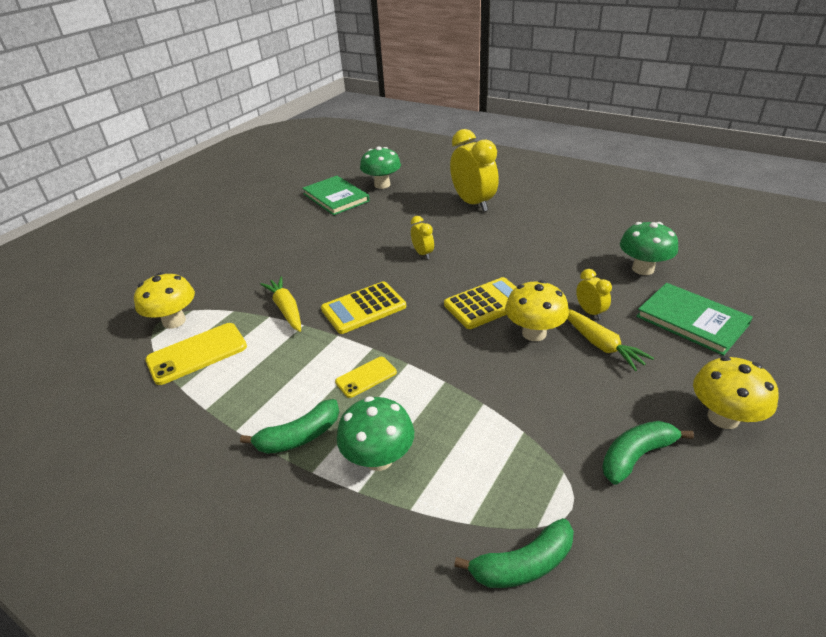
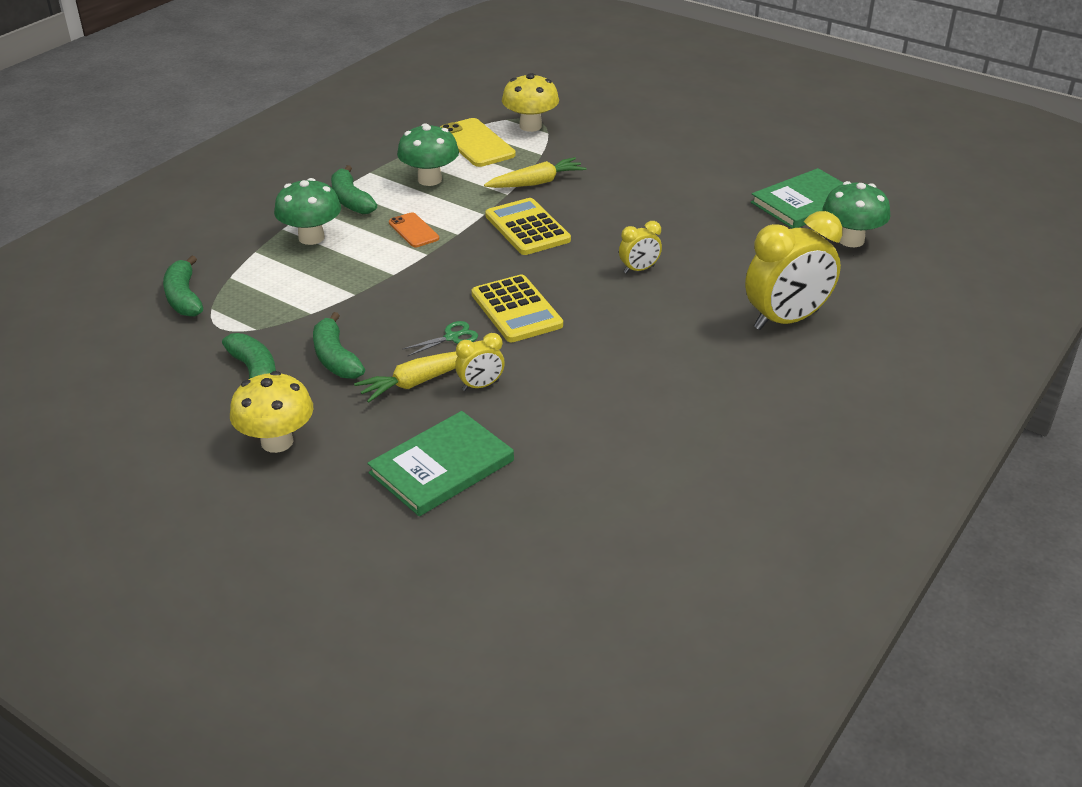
camera: 90 degrees right, 0 degrees up
yellow phone [335,357,397,398] -> orange phone [389,212,439,247]
yellow mushroom [505,280,569,341] -> green scissors [402,321,478,356]
green mushroom [620,222,678,275] -> green mushroom moved to [397,124,459,186]
none -> green banana [313,312,365,379]

